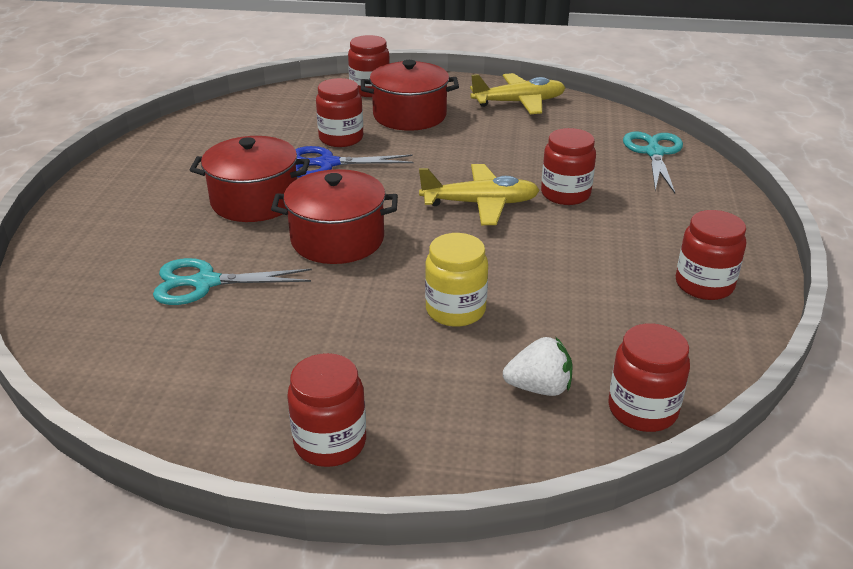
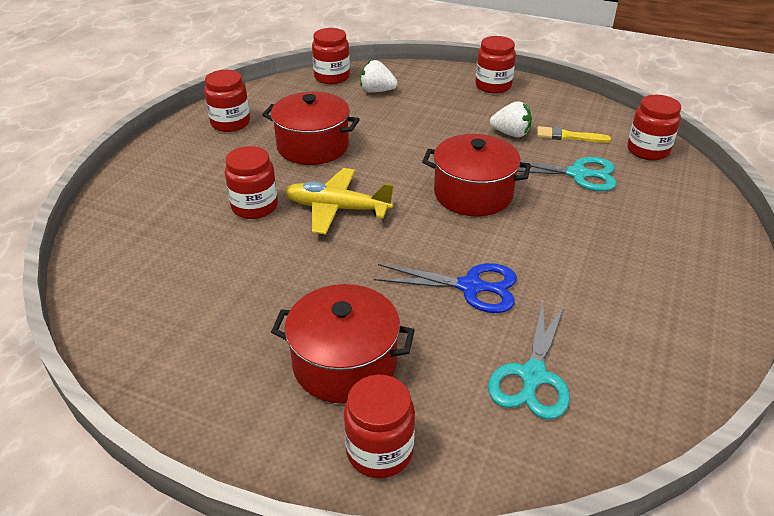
camera: 165 degrees left, 5 degrees up
red pot [190,136,310,222] -> red pot moved to [262,92,360,165]
red jar [316,78,363,147] -> red jar moved to [627,95,681,161]
yellow jar [425,233,488,327] -> none
yellow plane [470,73,566,114] -> none
turquoise scissors [623,131,683,193] -> turquoise scissors moved to [488,301,570,419]
none -> white strawberry [490,101,532,137]
none -> yellow brush [537,126,611,143]

